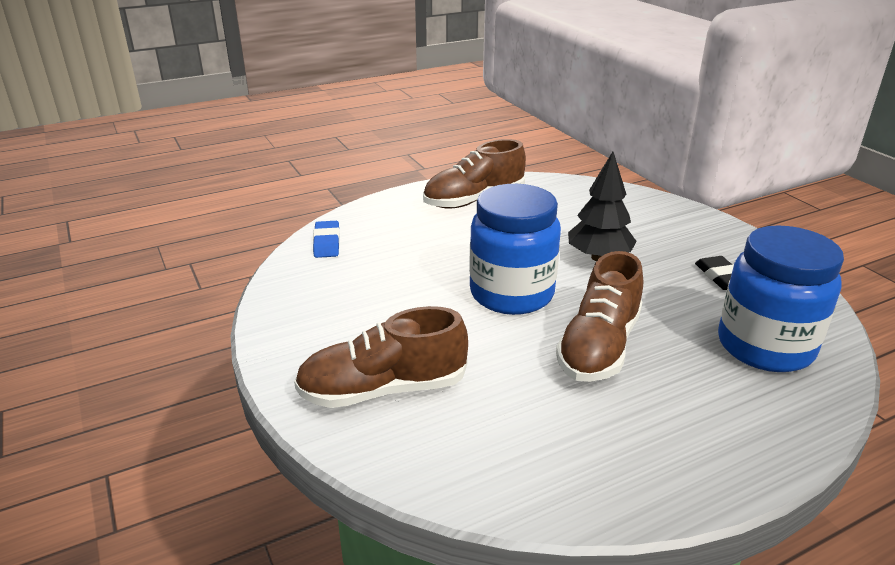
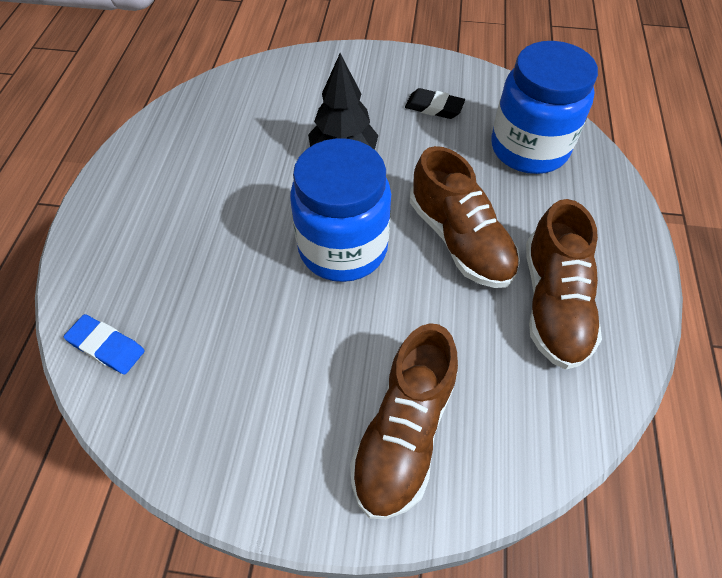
camera: 55 degrees left, 25 degrees up
brown shoe [423,139,526,209] -> brown shoe moved to [526,199,602,370]

